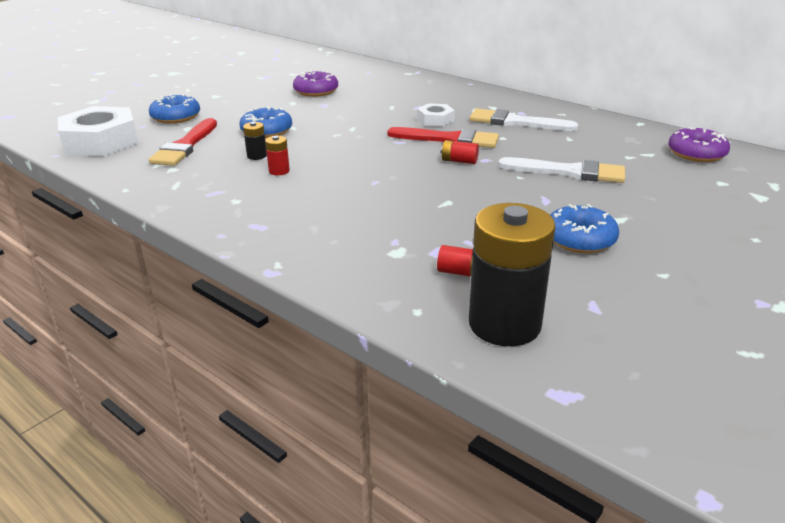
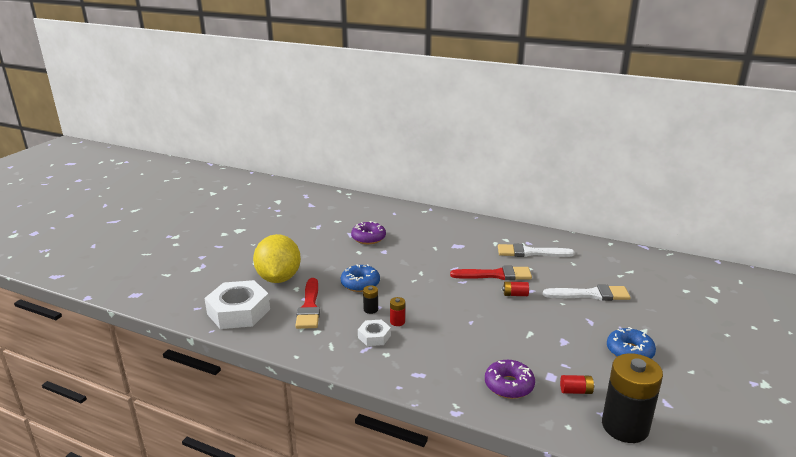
camera: 15 degrees left, 5 degrees down
blue donut [149,94,200,124] -> yellow lemon [253,234,301,283]
white nut [417,103,455,127] -> white nut moved to [358,320,391,346]
purple donut [668,127,730,162] -> purple donut moved to [485,360,535,399]

